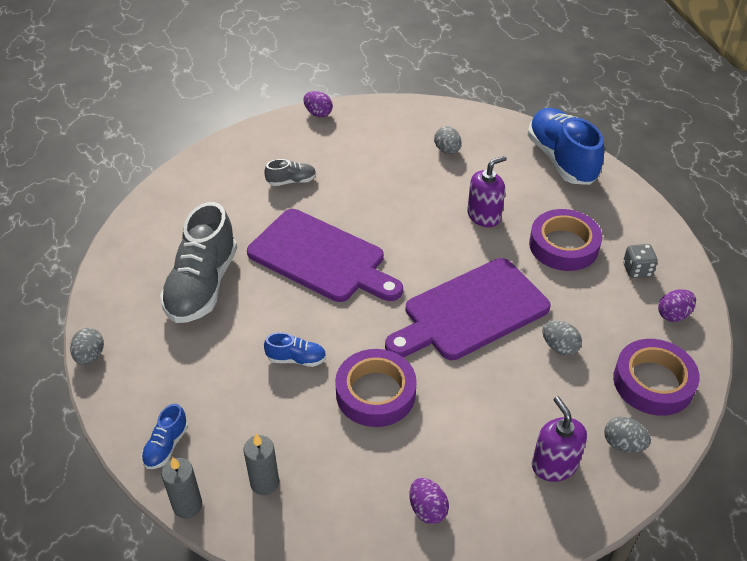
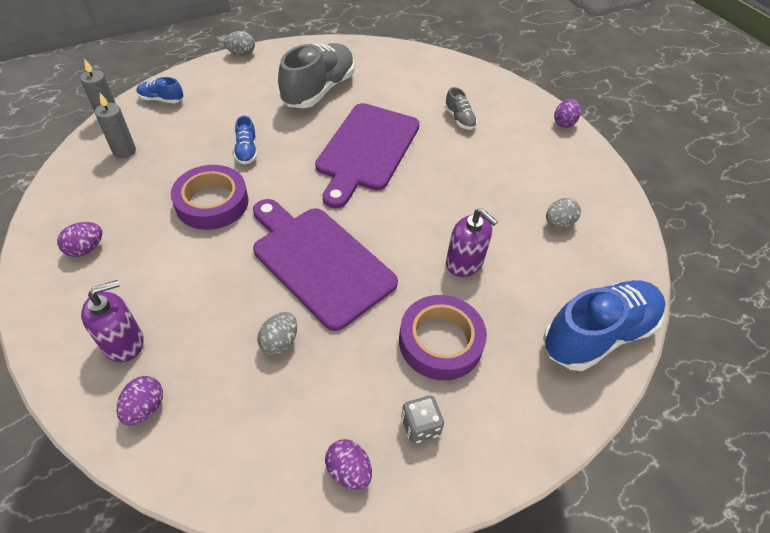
camera: 75 degrees right, 5 degrees up
grey shoe [160,202,237,323] -> grey shoe turned 120 degrees clockwise [278,43,355,108]
grey egg [604,416,651,453] -> purple egg [117,376,163,425]
purple tape [613,339,700,416] -> none

